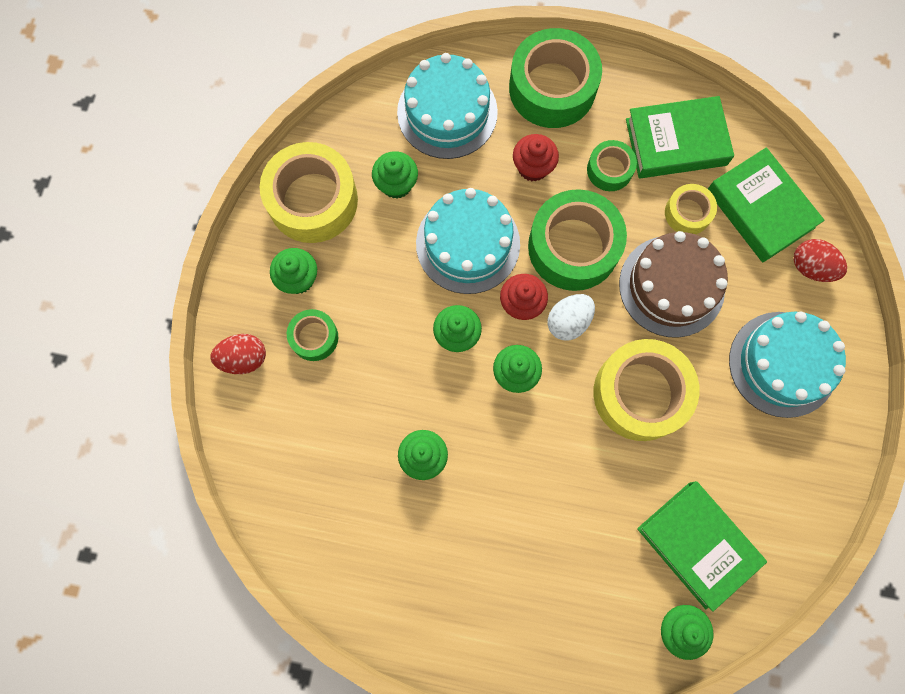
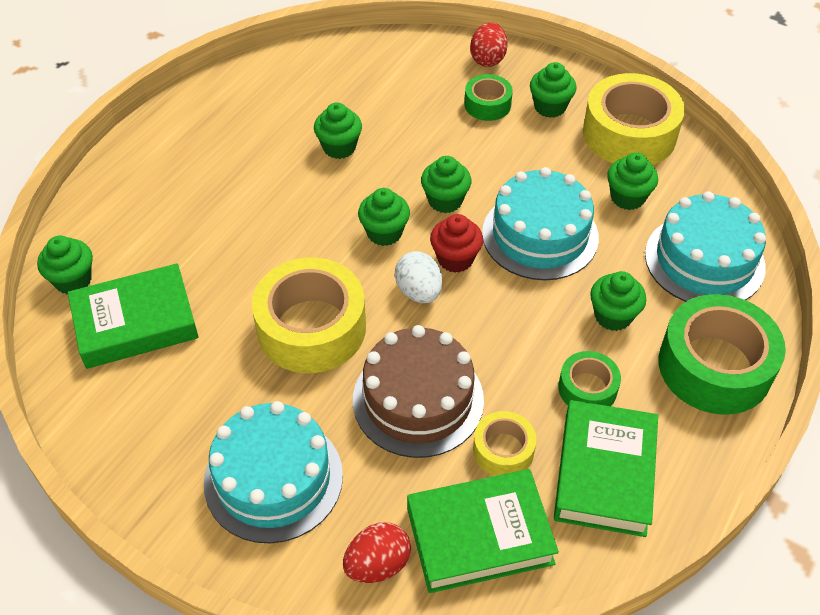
camera: 110 degrees right, 25 degrees down
red cupcake [513,134,559,182] -> green cupcake [590,271,646,331]
green tape [528,189,627,291] -> none

